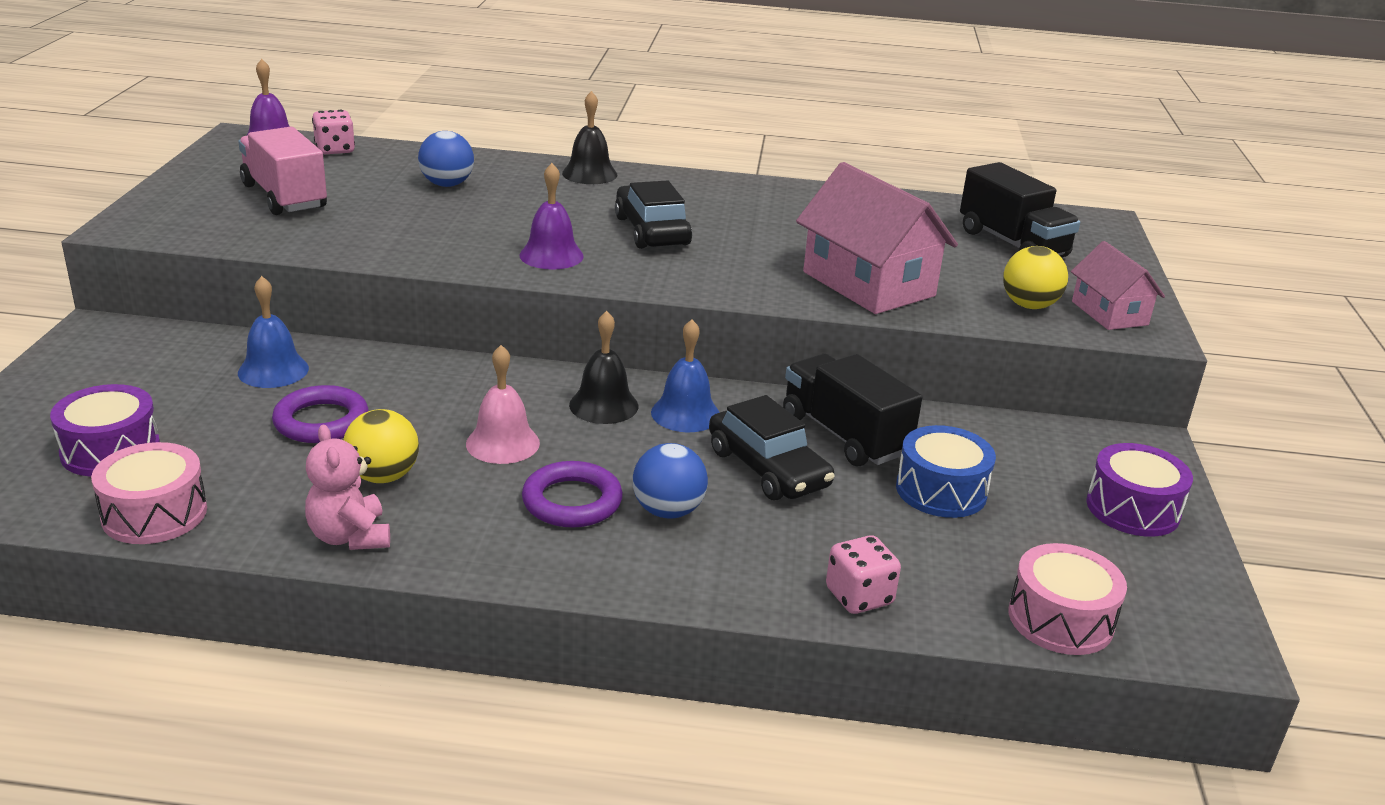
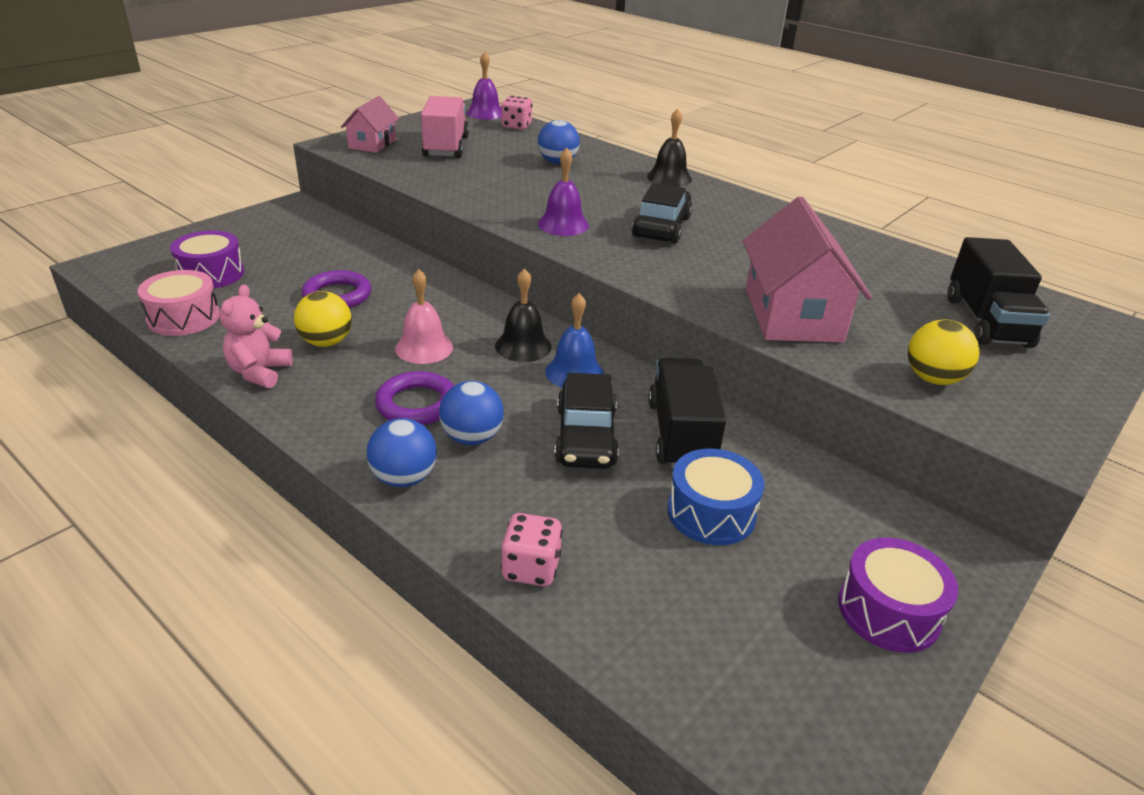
camera: 35 degrees right, 5 degrees up
blue bell [238,276,309,388] -> none
pink drum [1009,543,1127,655] -> none
pink house [1071,241,1165,330] -> pink house moved to [341,96,399,153]
none -> blue ball [366,418,437,487]

